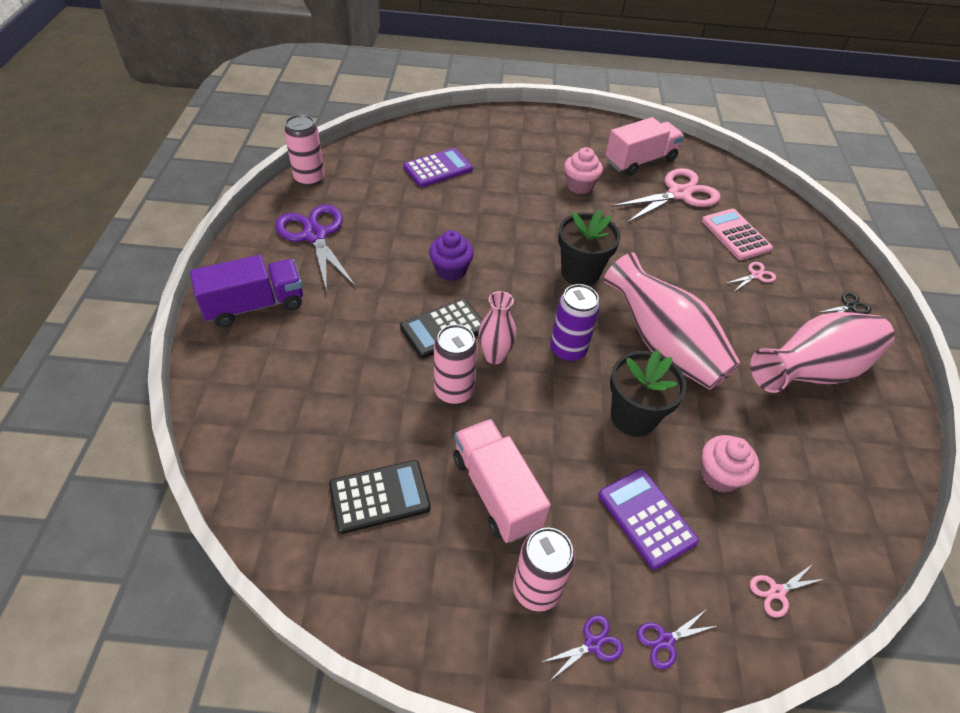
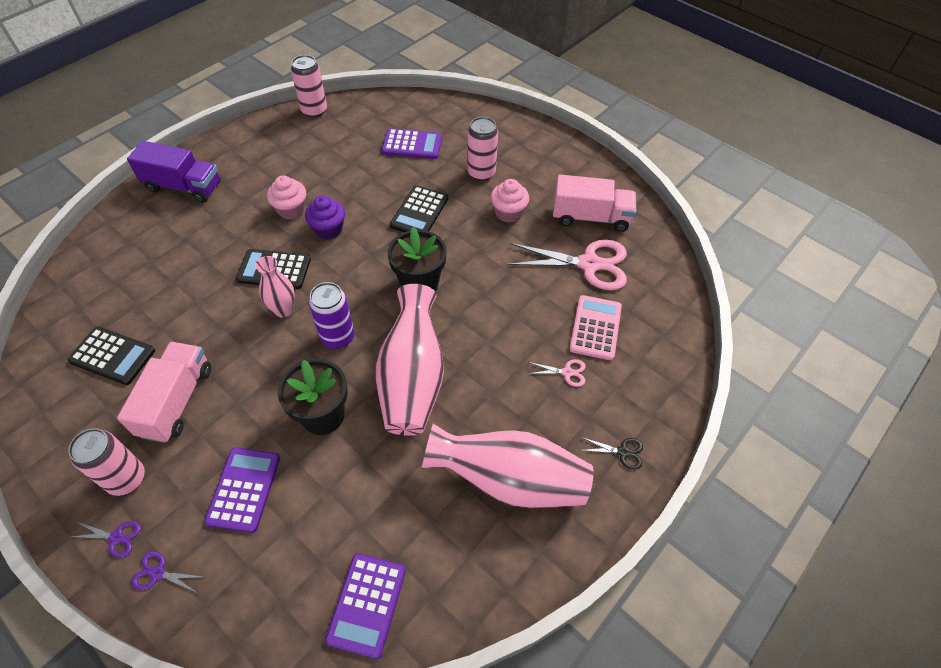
camera: 40 degrees right, 5 degrees up
purple scissors [275,204,356,293] -> none
pink can [434,324,478,404] -> pink can moved to [467,117,498,181]
pink cupcake [701,435,759,493] -> pink cupcake moved to [267,175,306,220]
pink scissors [749,563,824,618] -> none
none -> purple calculator [325,553,406,659]
none -> black calculator [390,185,448,232]

